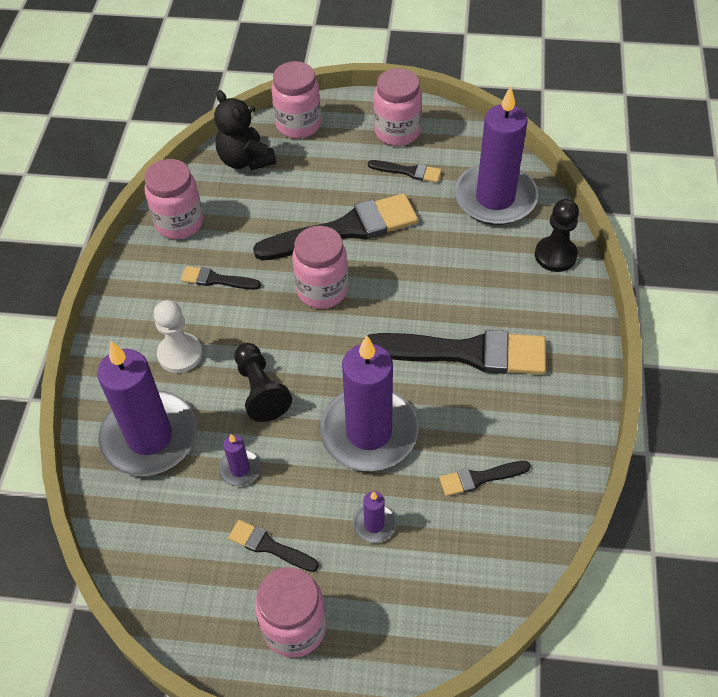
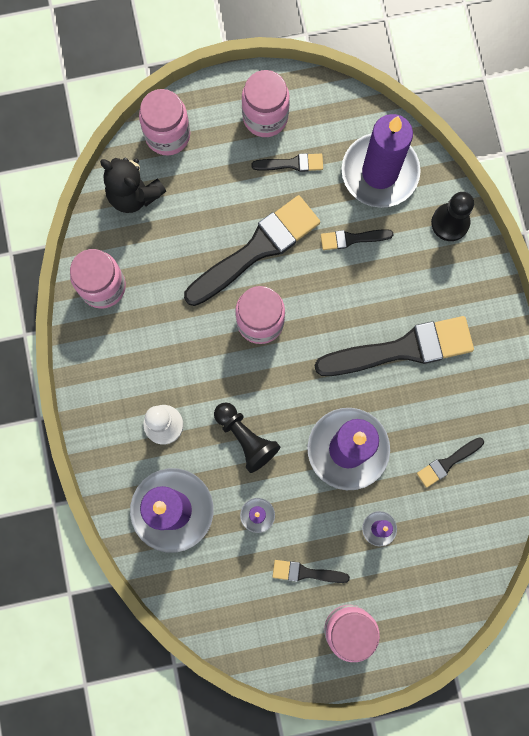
camera: 20 degrees left, 25 degrees up
black brush [181,266,261,290] -> black brush moved to [321,229,394,250]

